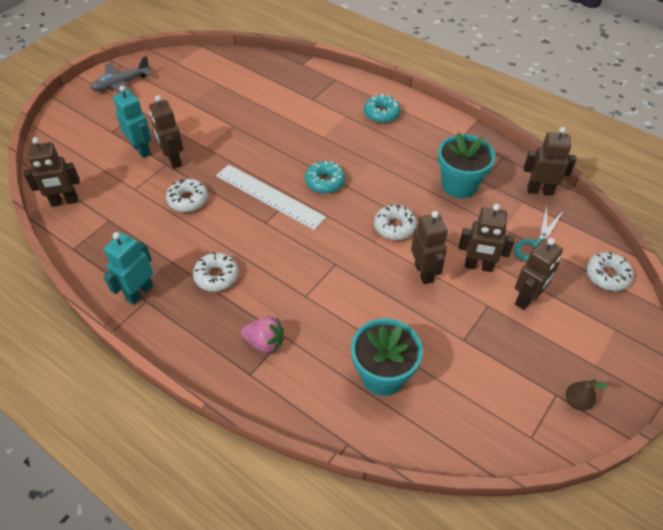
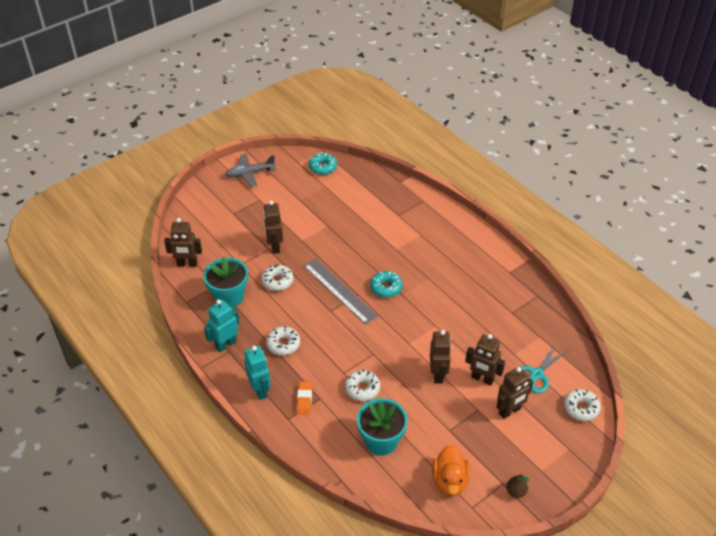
camera: 15 degrees right, 5 degrees down
turquoise robot [113,85,151,158] -> turquoise robot moved to [244,346,271,400]
white ruler [216,164,326,230] -> grey ruler [304,259,378,325]
pink strawberry [241,316,284,353] -> orange eraser [297,382,312,414]
turquoise donut [364,94,401,123] -> turquoise donut moved to [309,152,337,175]
white donut [374,204,417,240] -> white donut moved to [345,370,380,401]
turquoise flower pot [438,133,496,198] -> turquoise flower pot moved to [203,257,248,308]
brown robot [524,127,577,196] -> none
none -> orange duck [432,445,470,496]

